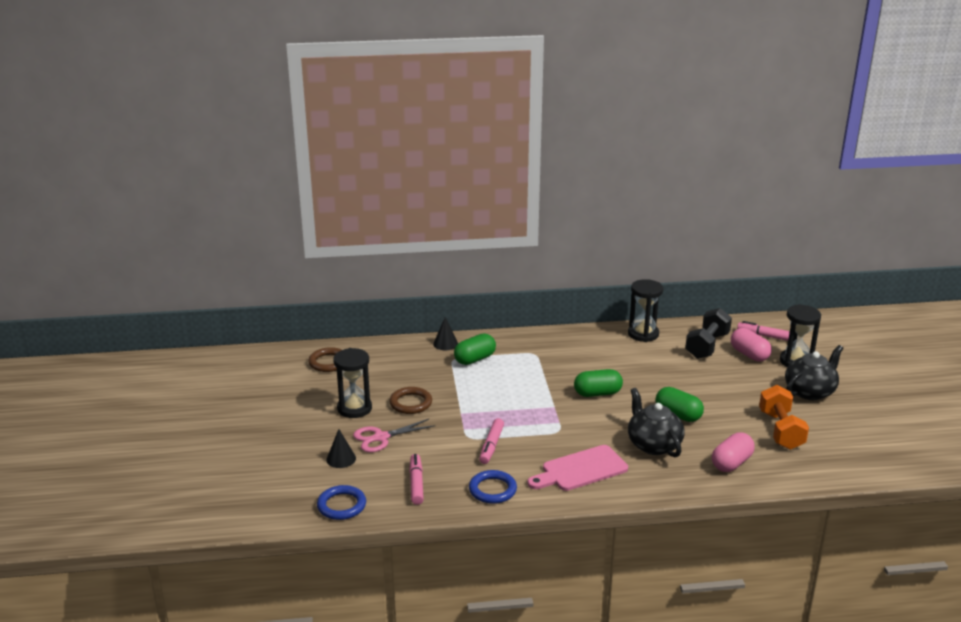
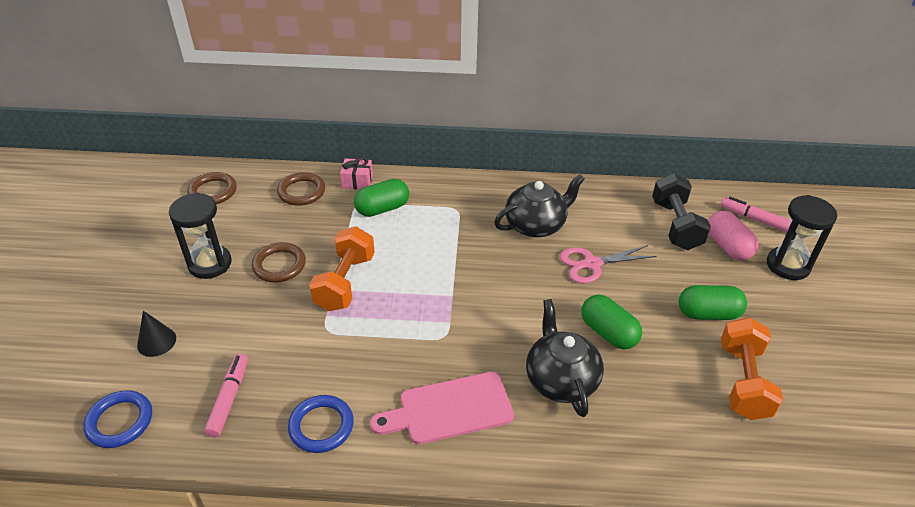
camera: 10 degrees right, 15 degrees up
pink scissors [353,419,435,452] -> pink scissors moved to [560,245,656,283]
black cone [433,317,458,350] -> pink gift [340,157,373,190]
pink marker [479,418,504,464] -> none
green capsule [574,369,623,397] -> green capsule moved to [679,285,747,320]
black hourglass [628,279,663,342] -> none
black dumbbell [685,308,732,359] -> black dumbbell turned 45 degrees counterclockwise [652,173,711,250]
pink capsule [712,432,755,472] -> none
black teapot [785,345,843,400] -> black teapot moved to [494,174,585,237]
none -> brown ring [277,172,325,206]
none -> orange dumbbell [309,226,375,311]

